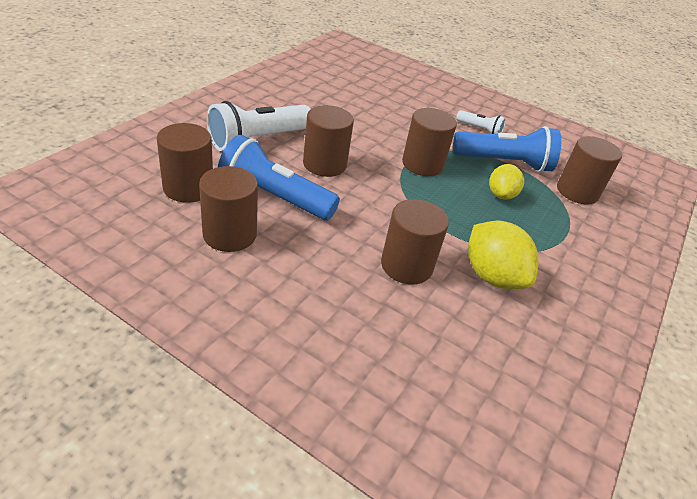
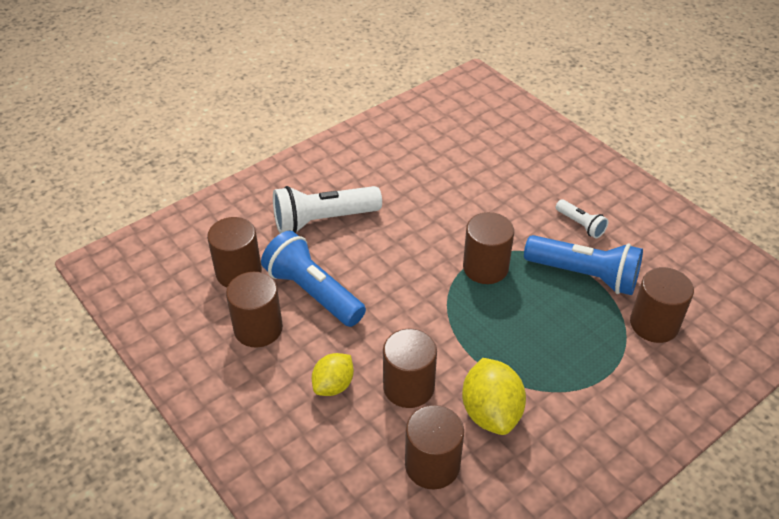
camera: 25 degrees right, 5 degrees up
brown cylinder [303,105,354,177] -> brown cylinder moved to [405,405,464,489]
yellow lemon [489,164,524,200] -> yellow lemon moved to [312,353,354,396]

